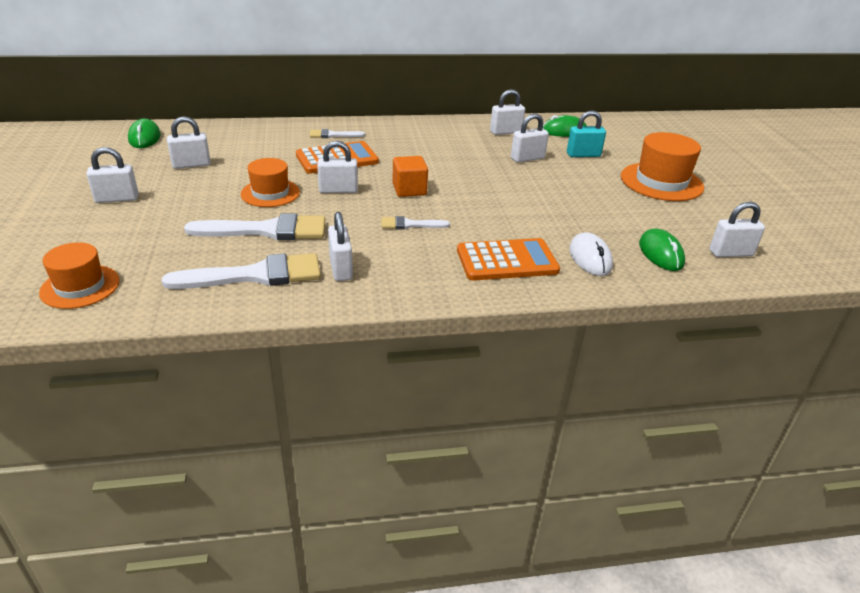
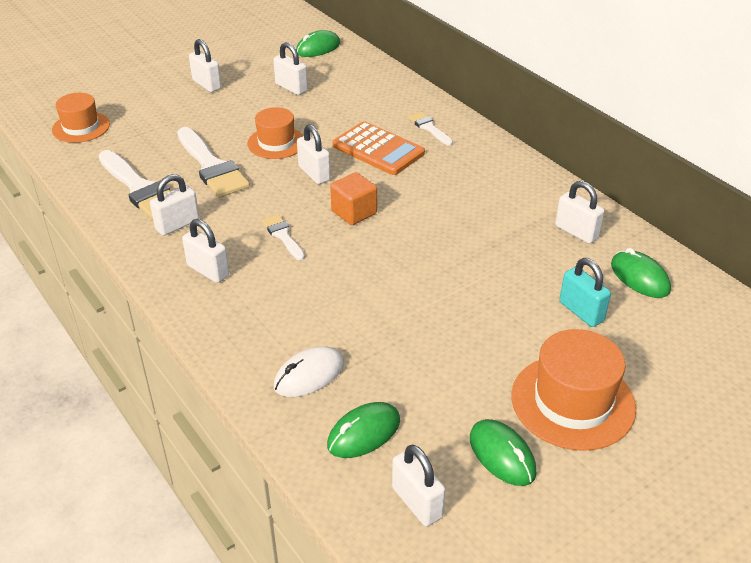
camera: 65 degrees right, 5 degrees up
orange calculator [457,238,560,281] -> none
white padlock [511,113,549,163] -> white padlock moved to [182,219,229,283]
none -> green mouse [470,419,537,486]

